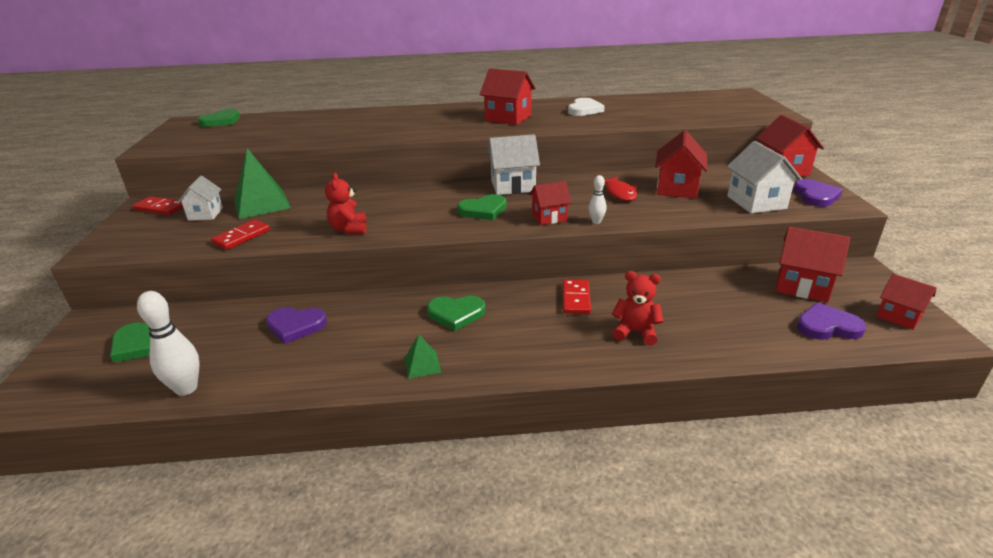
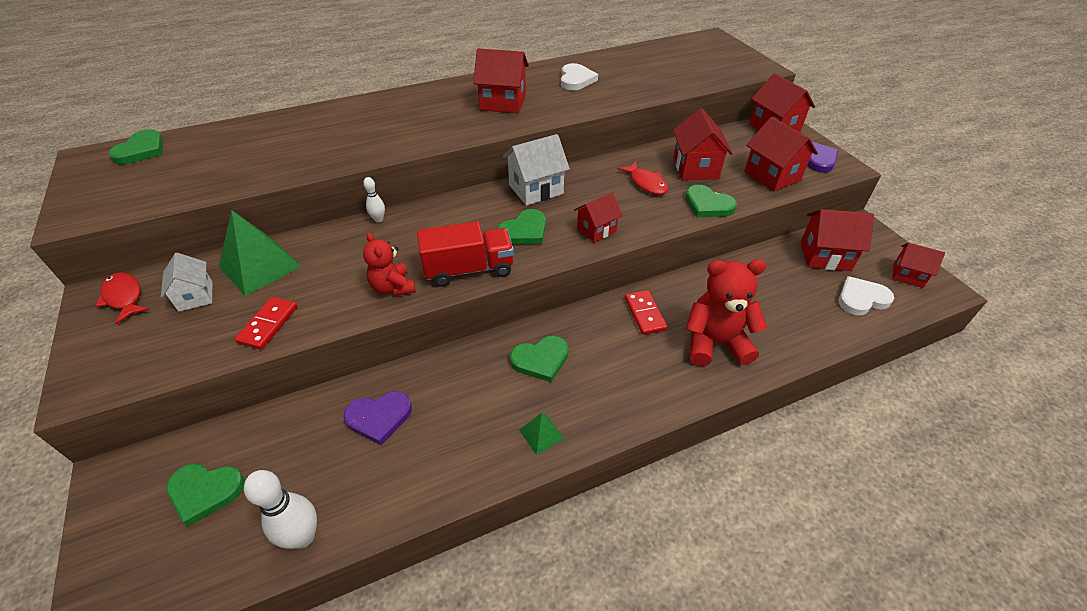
camera: 20 degrees left, 15 degrees up
red domino [133,196,183,215] -> red fish [95,272,150,324]
white bowling pin [588,175,606,224] -> white bowling pin moved to [363,177,385,222]
red teddy bear [612,271,664,345] -> red teddy bear [686,259,767,366], size x1.63
white house [727,141,802,214] -> red house [744,117,818,192]
purple heart [797,302,866,340] -> white heart [839,276,894,315]
none -> red truck [417,221,514,287]
none -> green heart [685,185,737,217]

